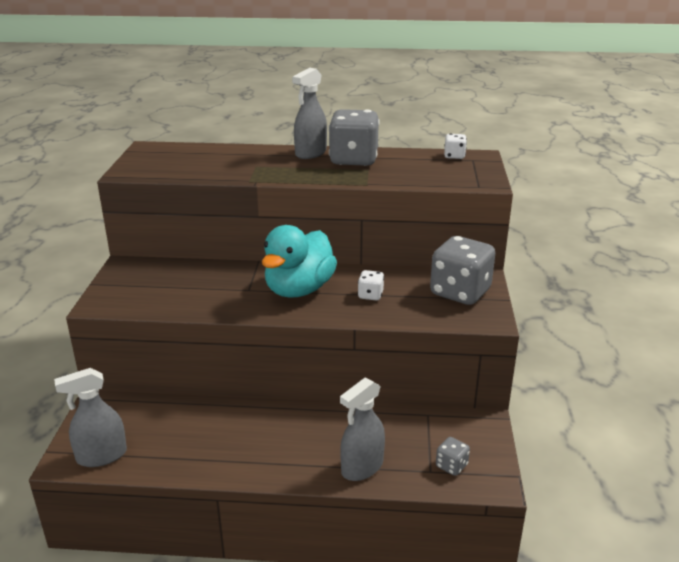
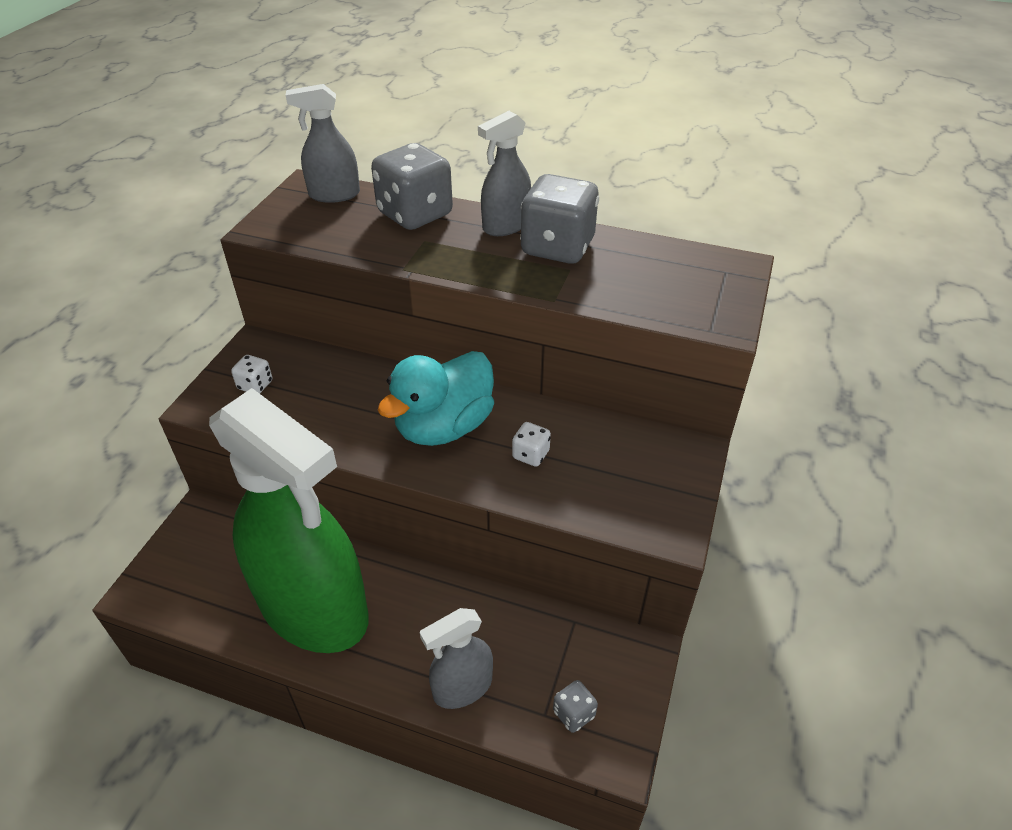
camera: 15 degrees right, 15 degrees up
grey spray bottle [54,368,127,467] -> grey spray bottle moved to [286,84,360,203]
grey dice [430,236,495,305] -> grey dice moved to [371,143,453,230]
white dice [444,133,467,159] -> white dice moved to [231,355,272,394]
none -> green spray bottle [209,388,369,653]

